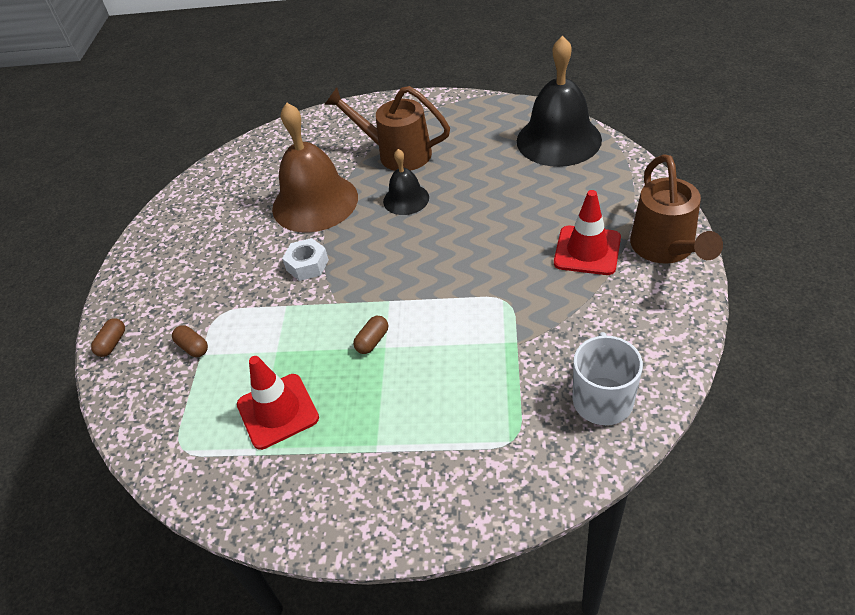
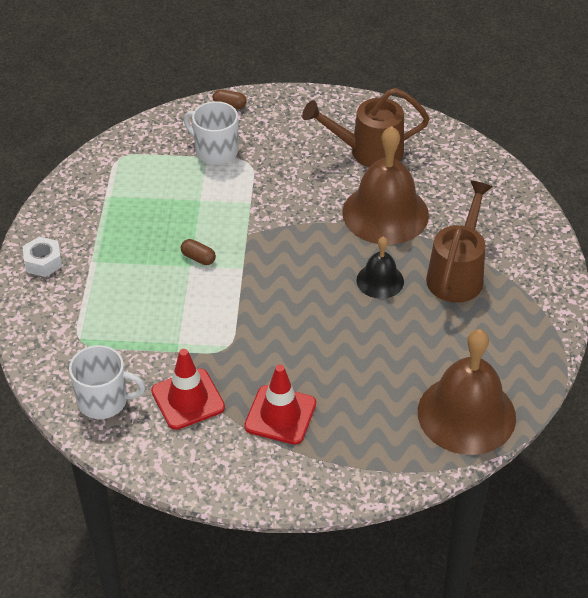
camera: 85 degrees right, 0 degrees up
brown capsule [172,325,208,357] -> white mug [184,101,238,165]
red traffic cone [237,356,319,450] -> red traffic cone moved to [151,349,225,430]
white nut [282,238,329,281] -> white nut moved to [22,236,62,277]
black bell [517,36,602,167] -> brown bell [418,329,516,455]
brown watering can [630,154,723,264] -> brown watering can moved to [302,88,430,167]

